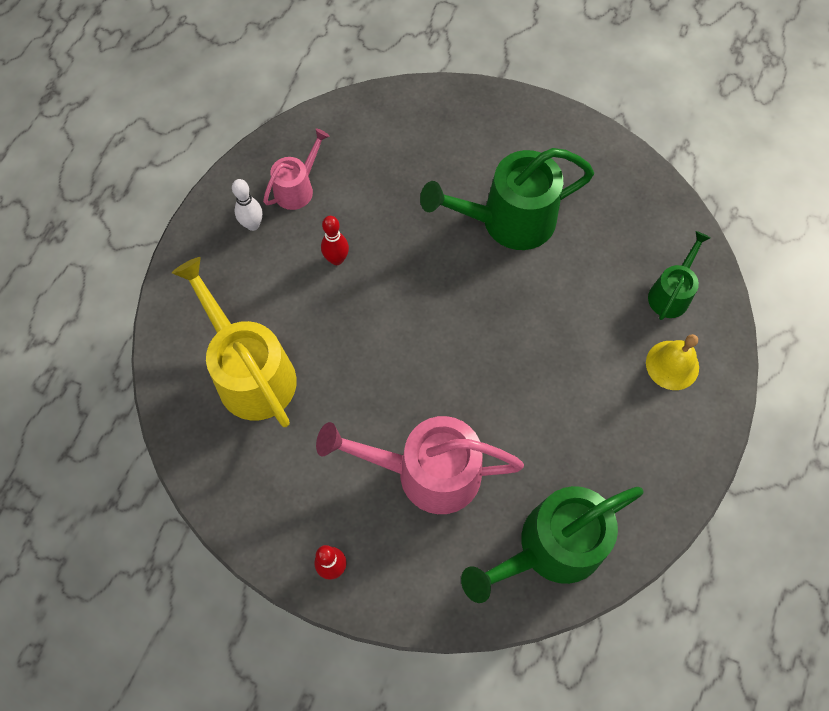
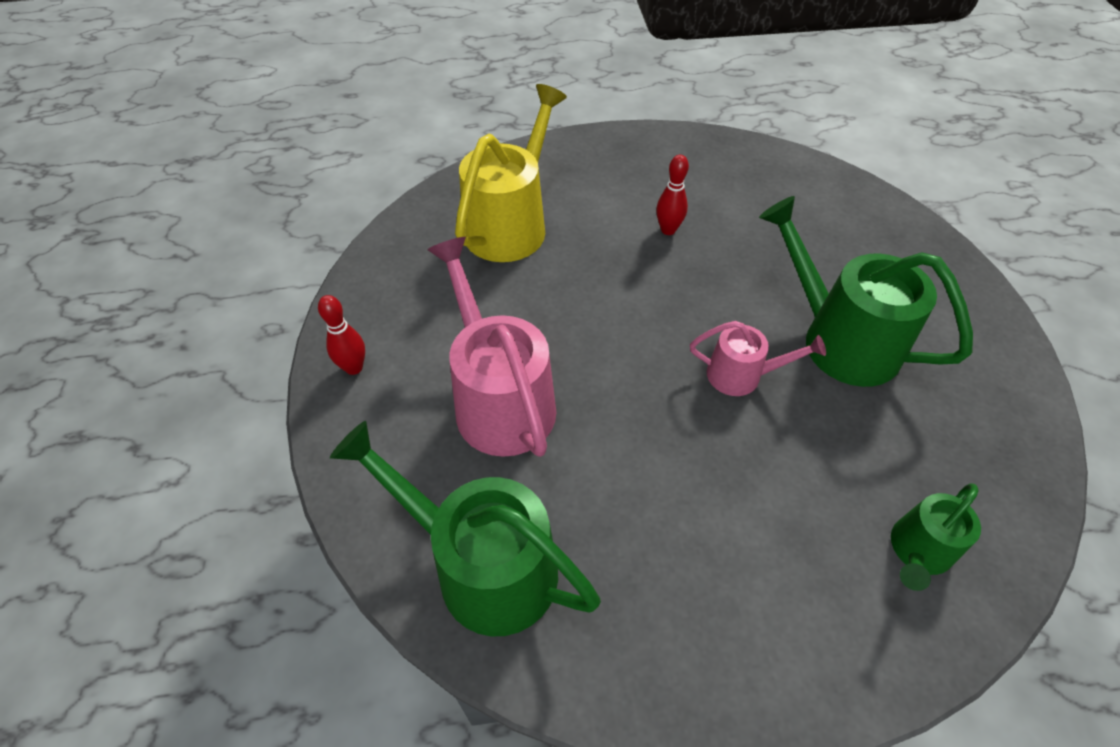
camera: 60 degrees right, 15 degrees down
white bowling pin [232,179,263,231] -> none
pink watering can [263,128,330,210] -> pink watering can moved to [690,321,826,396]
yellow bell [646,334,699,390] -> none
green watering can [648,231,710,320] -> green watering can turned 135 degrees clockwise [891,483,981,591]

